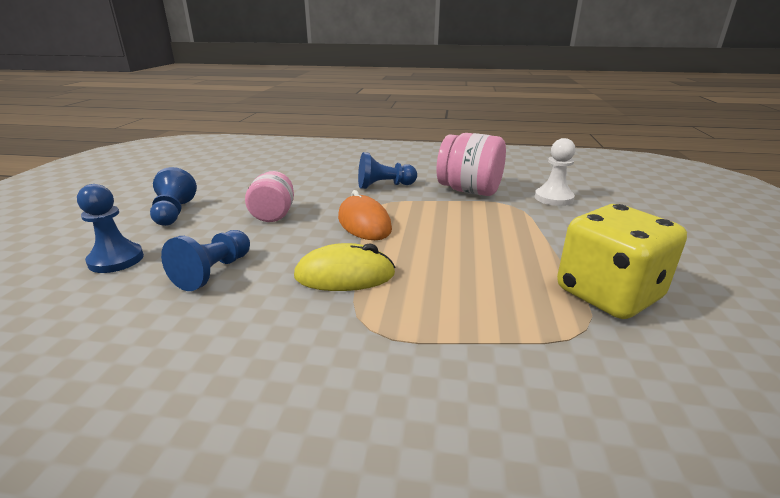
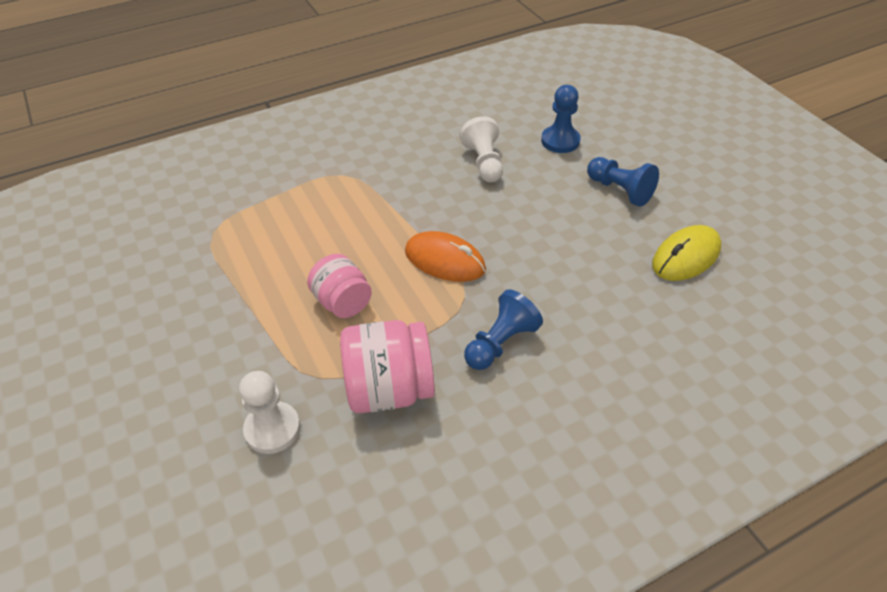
camera: 145 degrees right, 20 degrees up
blue pawn [161,230,250,291] -> white pawn [459,116,503,183]
pink jar [245,171,294,222] -> pink jar moved to [307,254,372,318]
yellow mouse [294,243,396,291] -> yellow mouse moved to [652,225,721,281]
yellow dice [557,204,687,319] -> none

